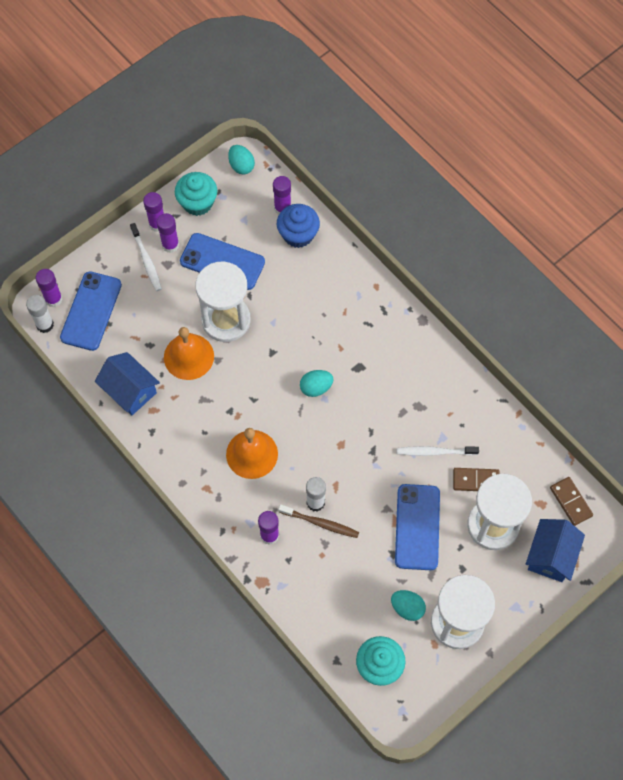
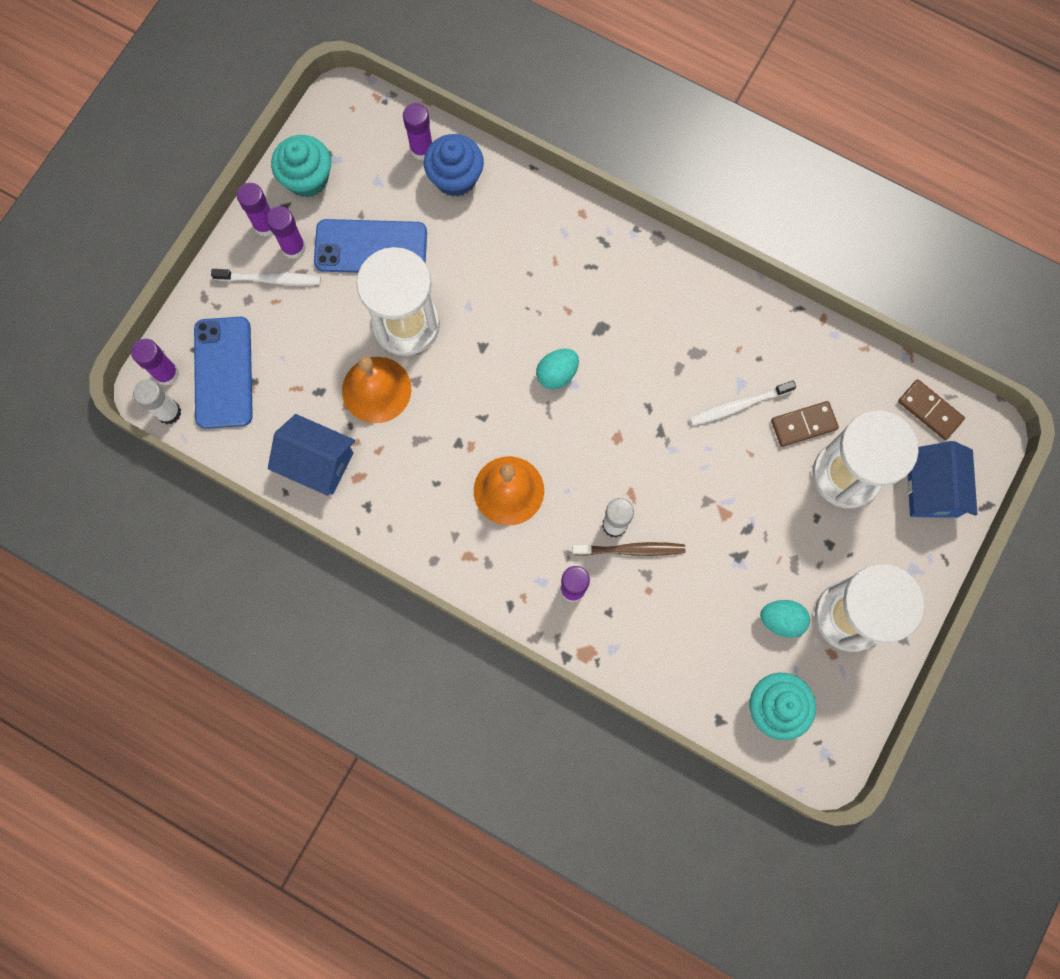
camera: 20 degrees left, 10 degrees up
white toothbrush [130,223,162,291] -> white toothbrush turned 45 degrees counterclockwise [211,269,321,285]
turquoise egg [228,145,255,175] -> none
blue phone [395,484,440,570] -> none

